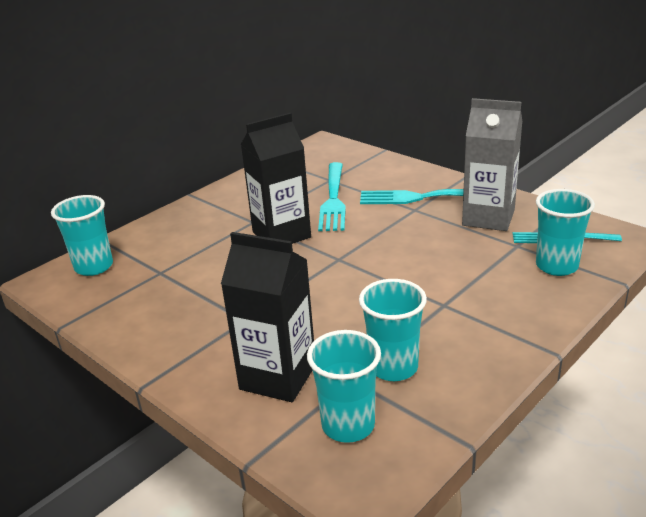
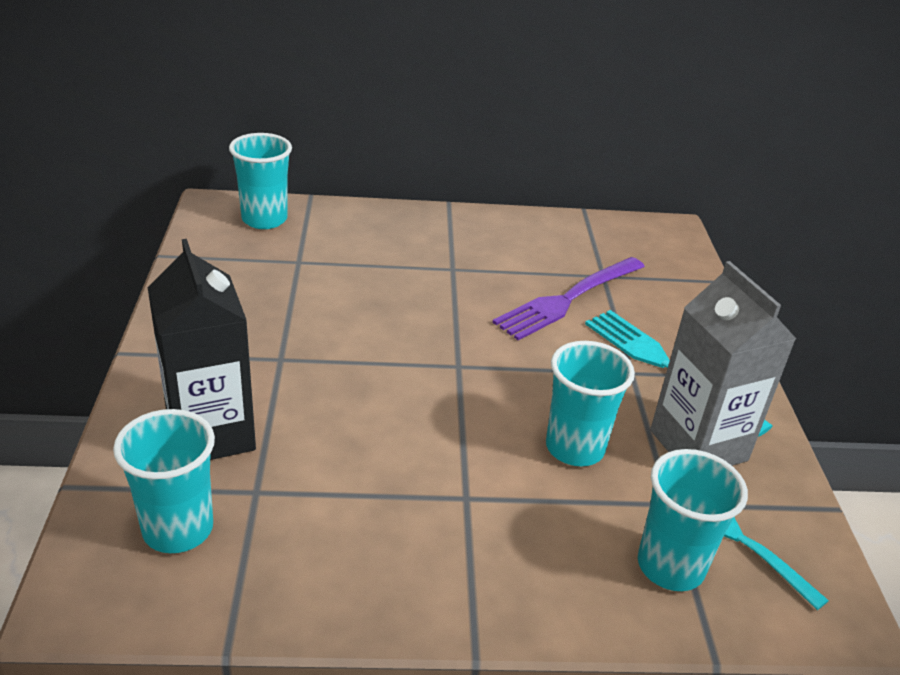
camera: 40 degrees right, 5 degrees up
black carton [241,113,311,244] -> none
turquoise fork [318,162,346,231] -> purple fork [492,257,645,340]
turquoise cup [359,279,427,381] -> turquoise cup moved to [546,341,635,466]

